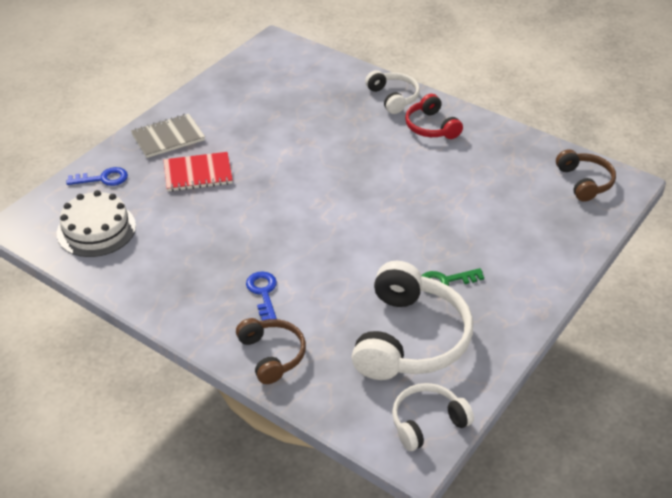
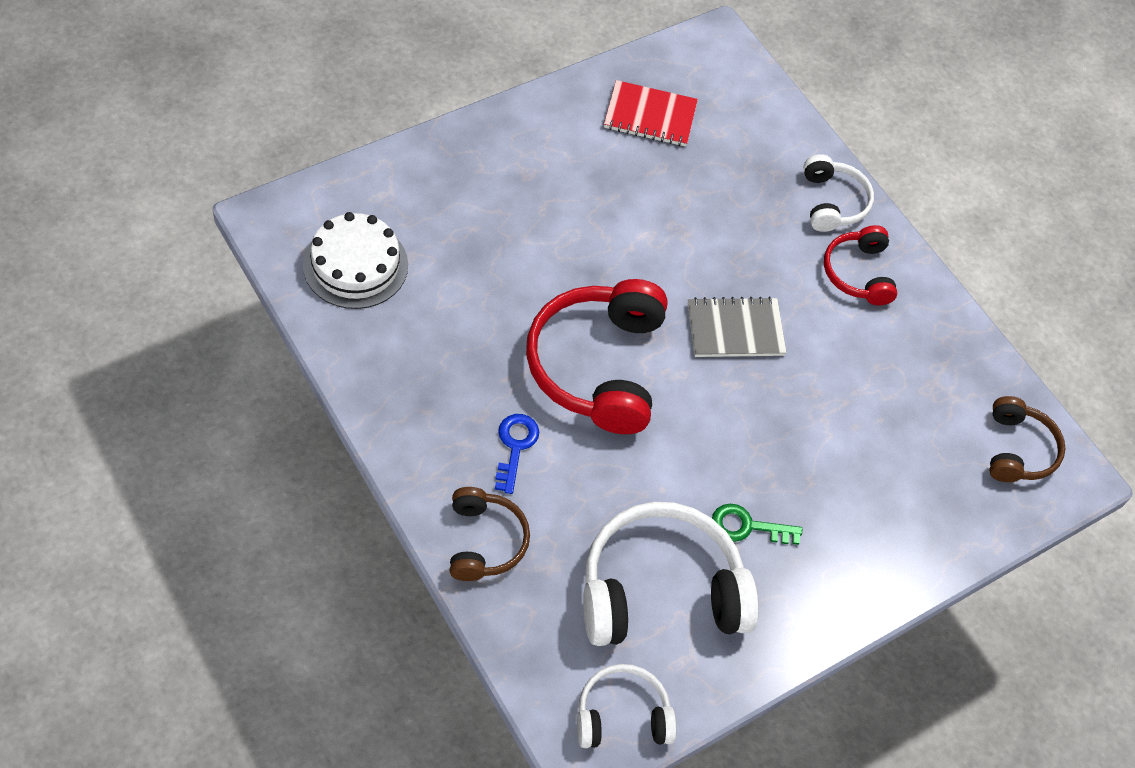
camera: 15 degrees right, 15 degrees up
blue key [66,167,128,186] -> none
grey notebook [131,114,205,158] -> grey notebook moved to [688,296,787,357]
red notebook [164,152,233,191] -> red notebook moved to [604,80,698,147]
white headphones [352,261,473,380] -> white headphones turned 135 degrees counterclockwise [583,502,759,646]
none -> red headphones [526,279,668,434]

